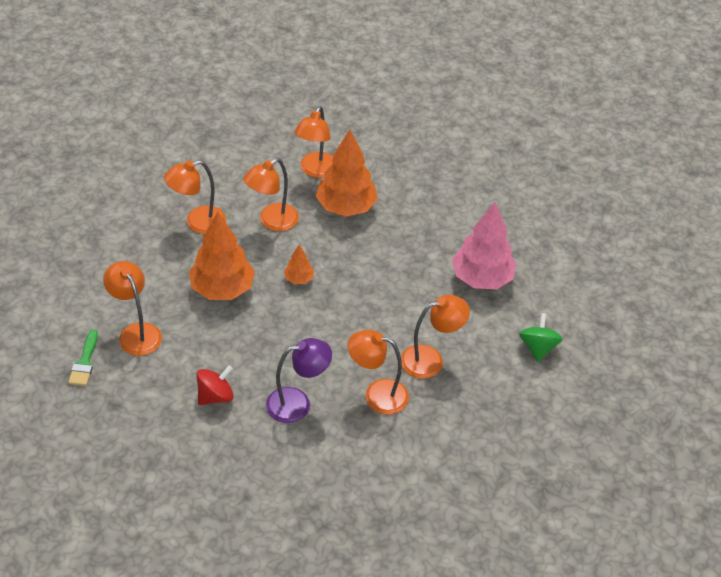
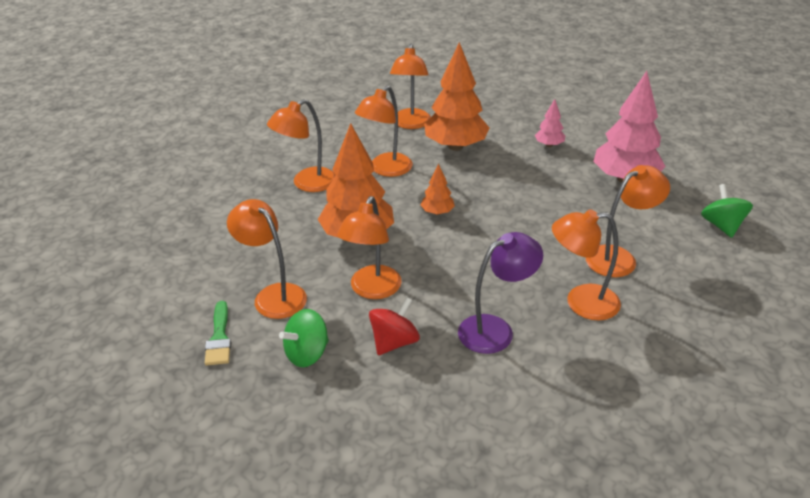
camera: 10 degrees left, 10 degrees down
none -> green spinning top [279,309,329,367]
none -> orange lamp [337,196,402,299]
none -> pink tree [535,99,565,147]

